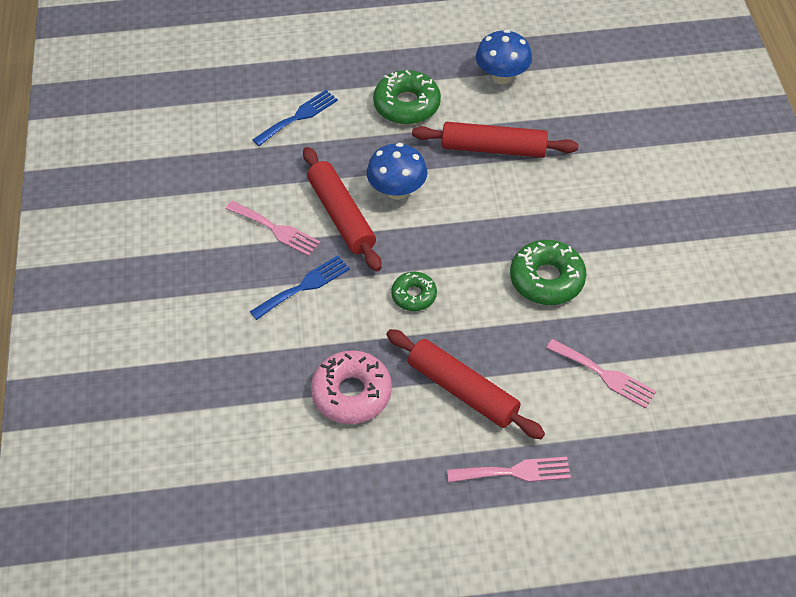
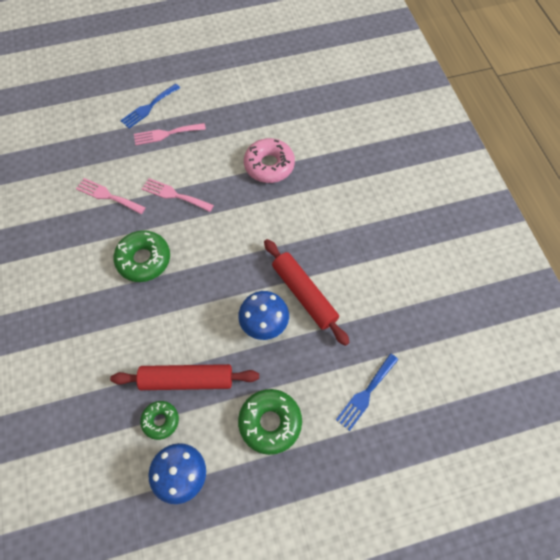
camera: 170 degrees right, 10 degrees up
pink fork [226,201,320,256] -> pink fork moved to [142,178,214,212]
blue fork [250,255,350,320] -> blue fork moved to [120,84,180,128]
red rolling pin [386,329,545,439] -> none
green donut [391,271,437,311] -> green donut moved to [140,401,179,440]

